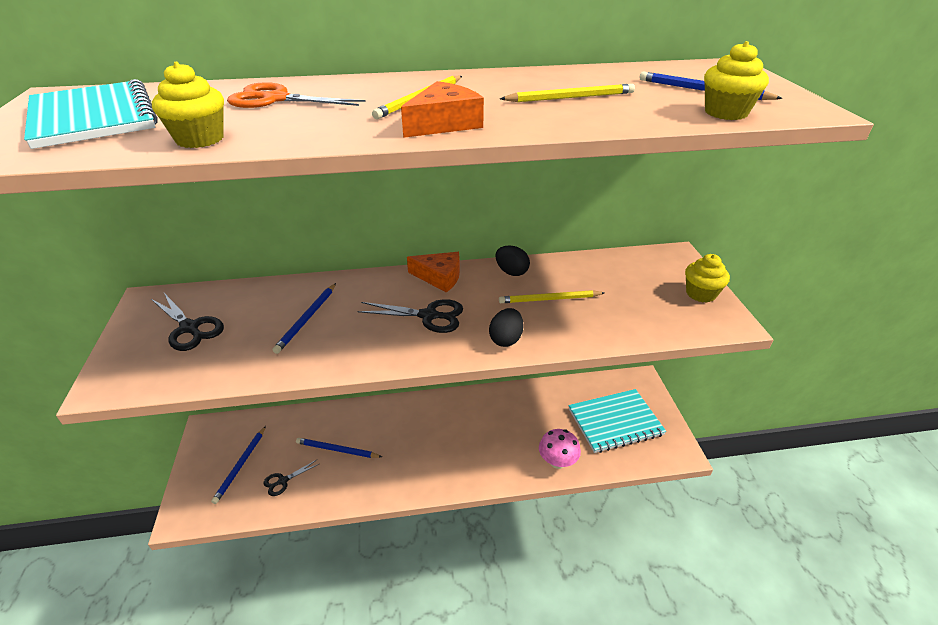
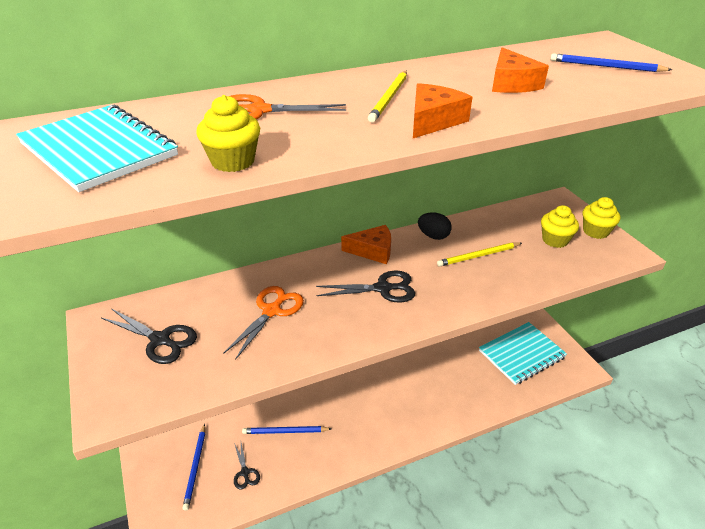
camera: 15 degrees left, 0 degrees up
black scissors [264,460,319,496] -> black scissors turned 60 degrees counterclockwise [234,443,260,489]
blue pencil [272,283,336,354] -> orange scissors [223,286,304,360]
black egg [489,308,523,347] -> none
yellow pencil [500,84,635,102] -> orange cheese [492,47,549,93]
pink mushroom [539,429,581,469] -> none
yellow cupcake [704,41,769,120] -> yellow cupcake moved to [541,205,579,248]

